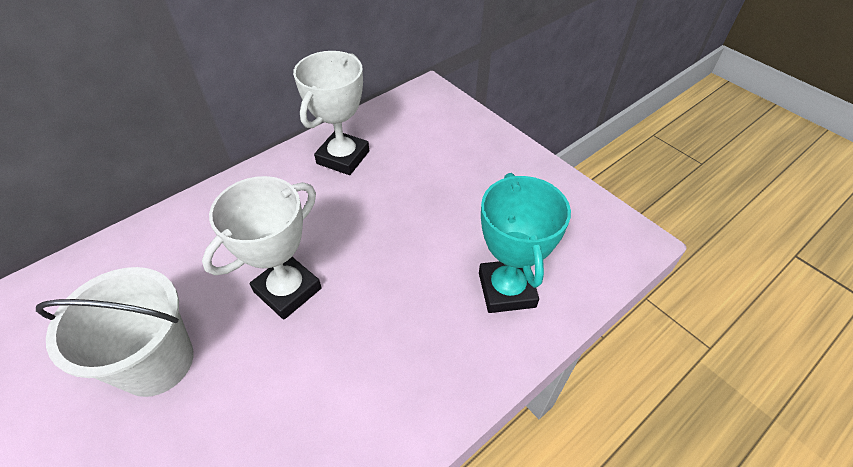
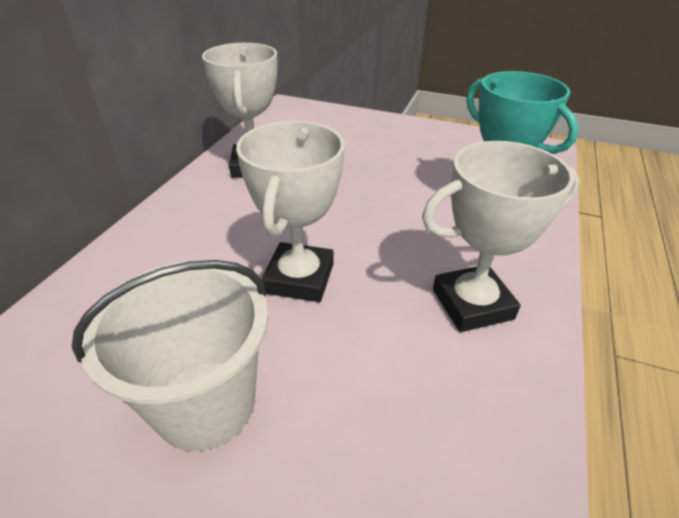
camera: 30 degrees left, 10 degrees down
none -> white trophy [422,141,579,332]

